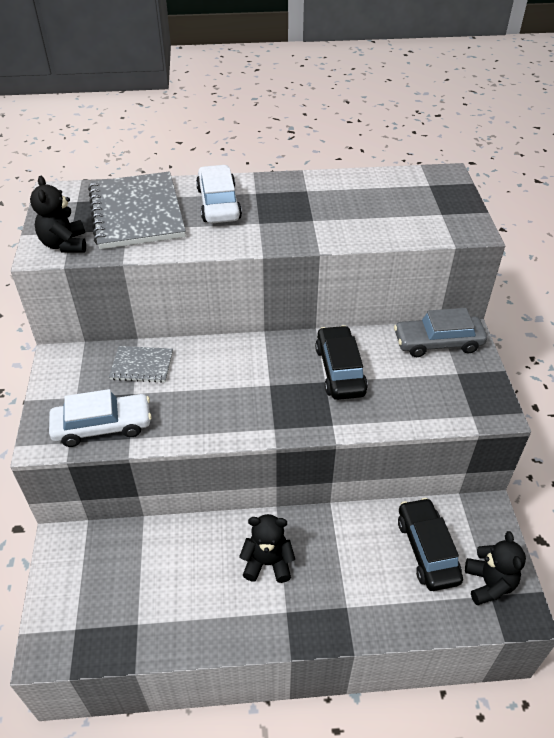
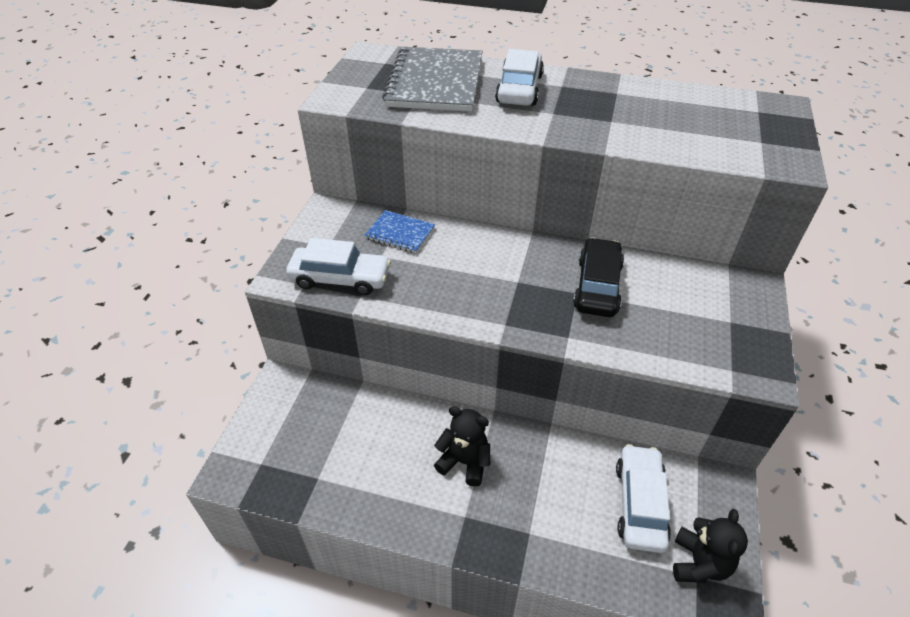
camera: 20 degrees right, 0 degrees up
black teddy bear [30,176,86,253] -> none
grey notebook [109,346,173,383] -> blue notebook [364,210,435,253]
grey car [394,308,487,357] -> none
black car [398,498,463,591] -> white car [616,444,671,553]

